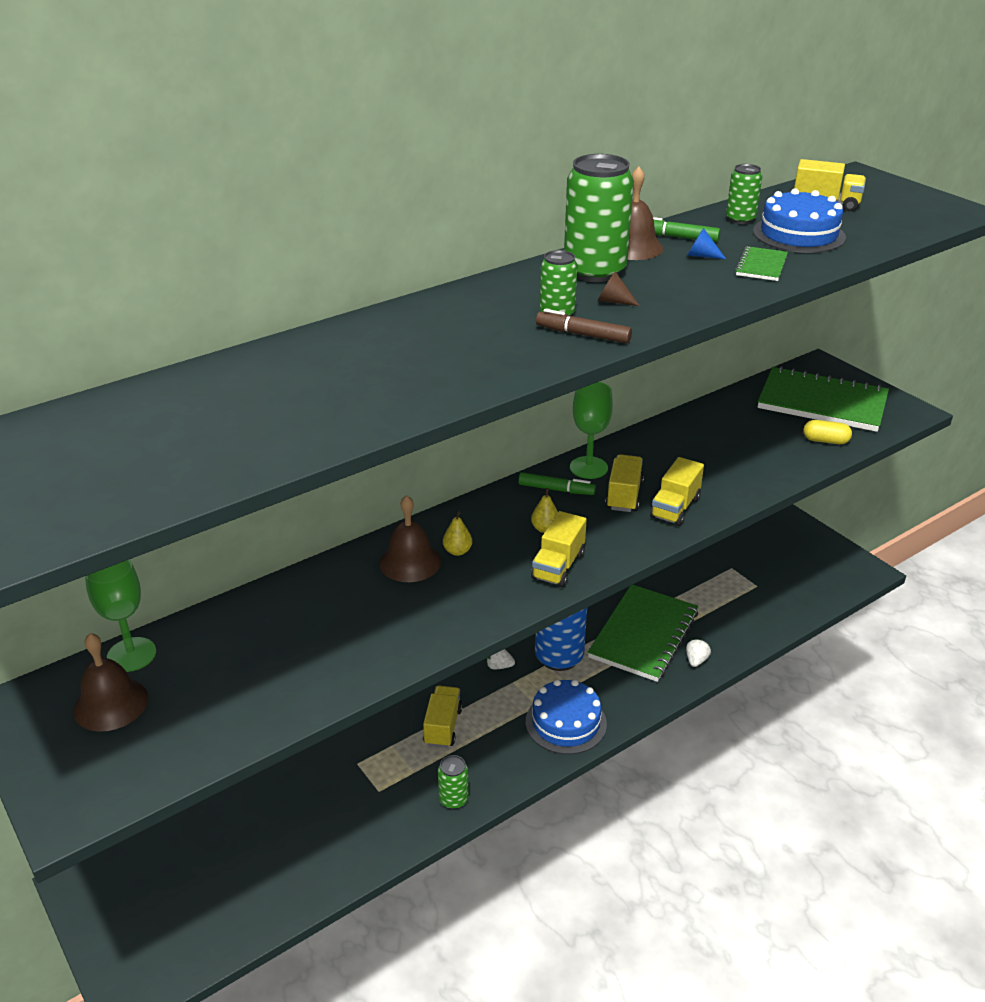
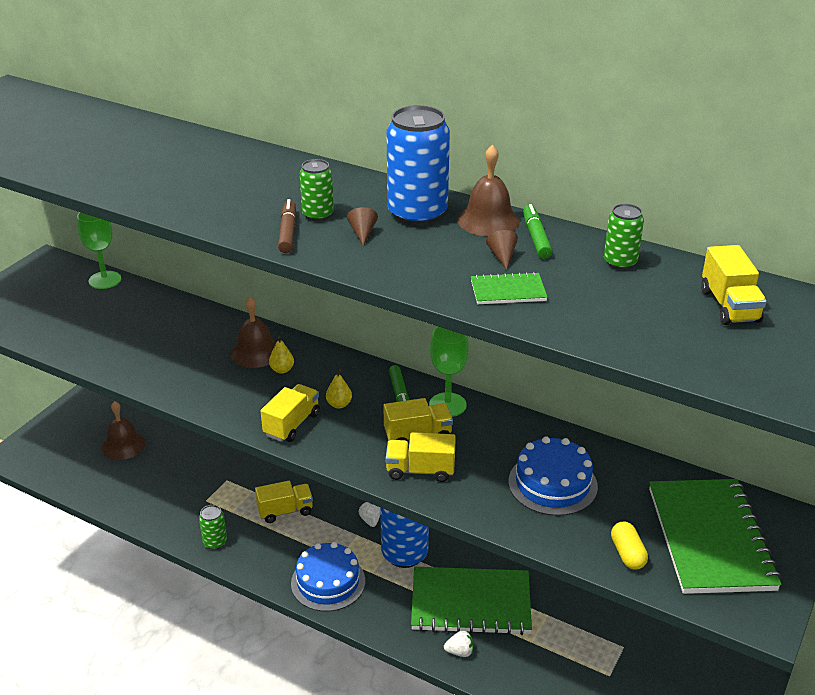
camera: 65 degrees right, 0 degrees up
brown bell [73,633,148,732] -> brown bell moved to [102,401,145,460]
yellow truck [531,511,587,587] -> yellow truck turned 120 degrees clockwise [261,384,320,442]
green can [564,154,634,282] -> blue can [387,105,450,226]
blue cone [688,228,726,259] -> brown cone [486,230,518,270]
blue cake [753,188,846,253] -> blue cake moved to [508,436,598,516]

